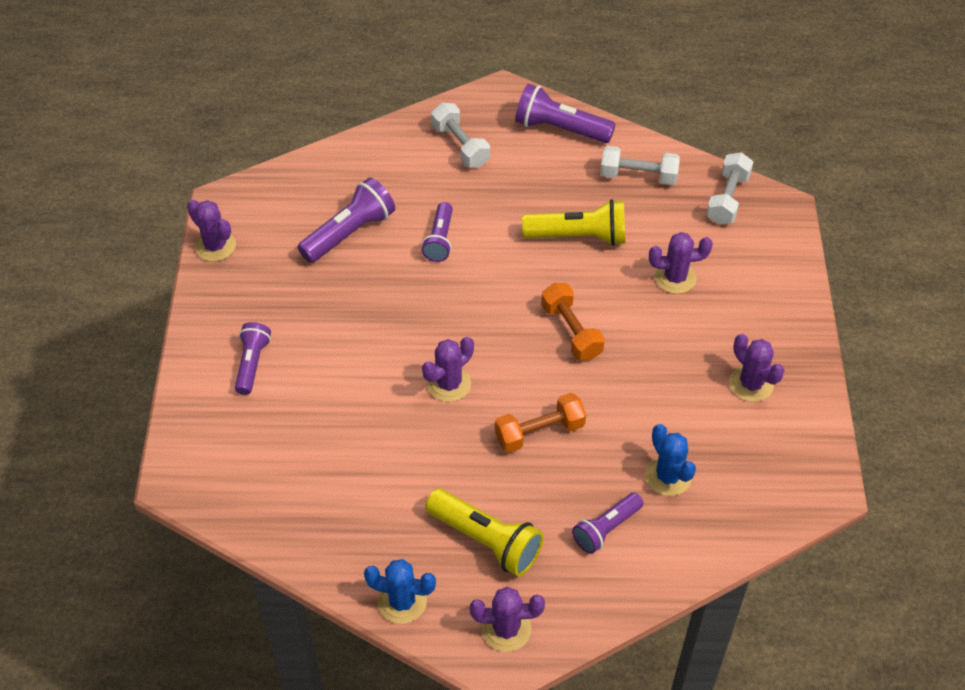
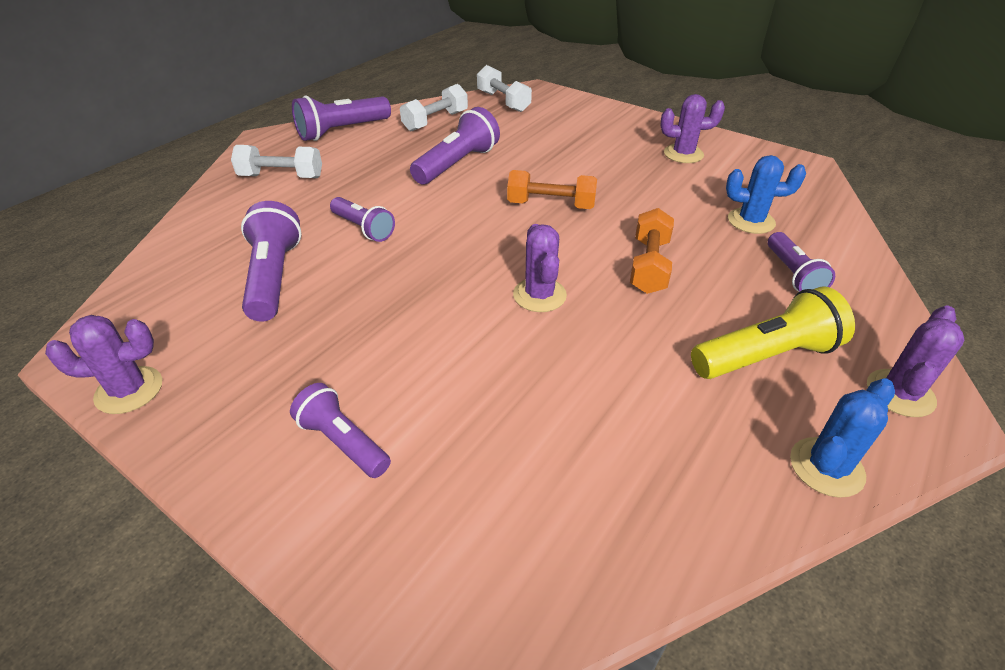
camera: 55 degrees left, 10 degrees down
yellow flashlight [522,199,625,246] -> purple flashlight [410,107,500,184]
purple cactus [649,232,713,294] -> none

